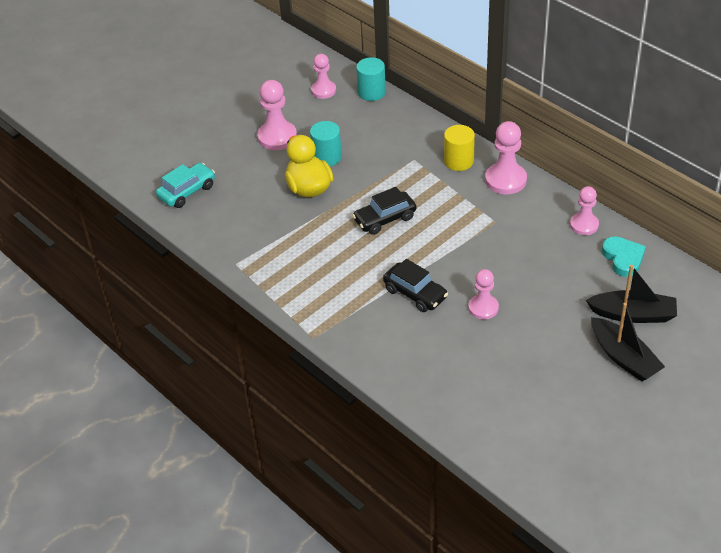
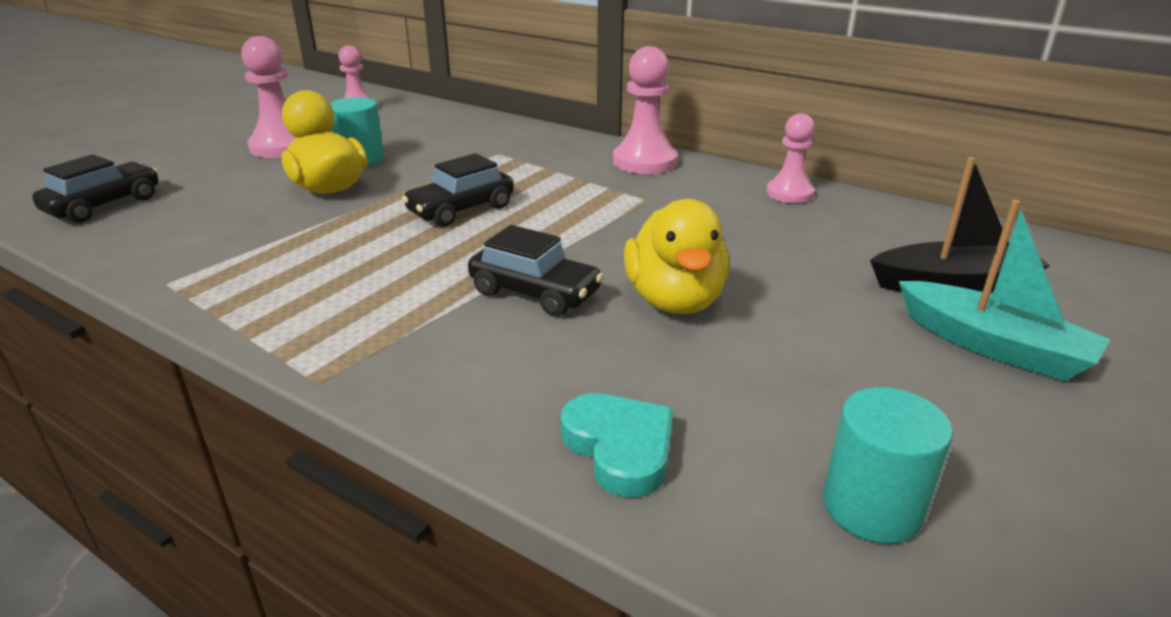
camera: 15 degrees left, 15 degrees down
turquoise car [156,163,215,208] -> black car [32,154,158,223]
turquoise cylinder [356,57,386,101] -> turquoise cylinder moved to [823,387,953,544]
yellow cylinder [444,125,475,171] -> none
pink pawn [468,269,499,320] -> yellow duck [624,199,729,314]
black boat [591,303,665,381] -> turquoise boat [899,200,1111,381]
turquoise heart [602,236,646,277] -> turquoise heart moved to [561,393,673,498]

